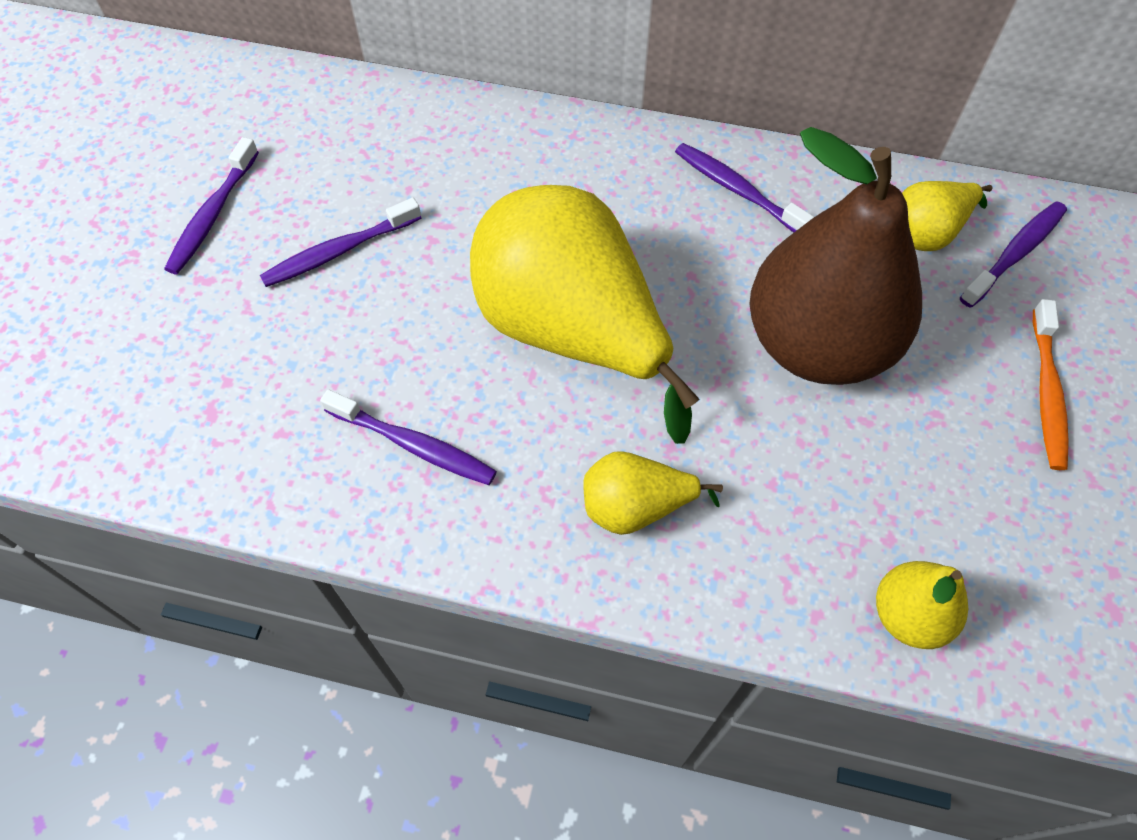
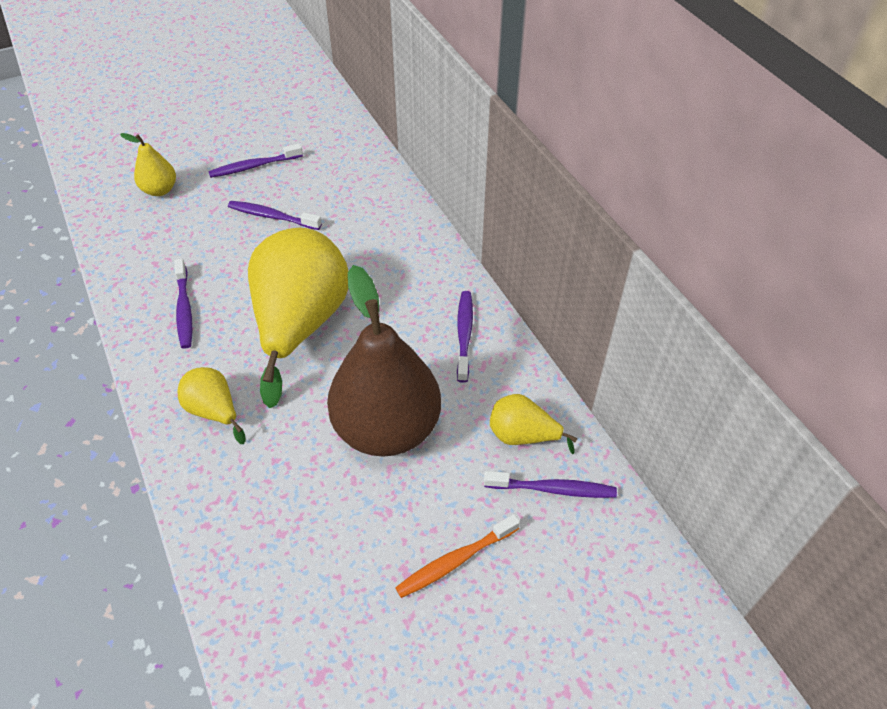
camera: 50 degrees right, 10 degrees down
yellow pear [876,561,968,649] -> yellow pear moved to [120,133,176,196]

